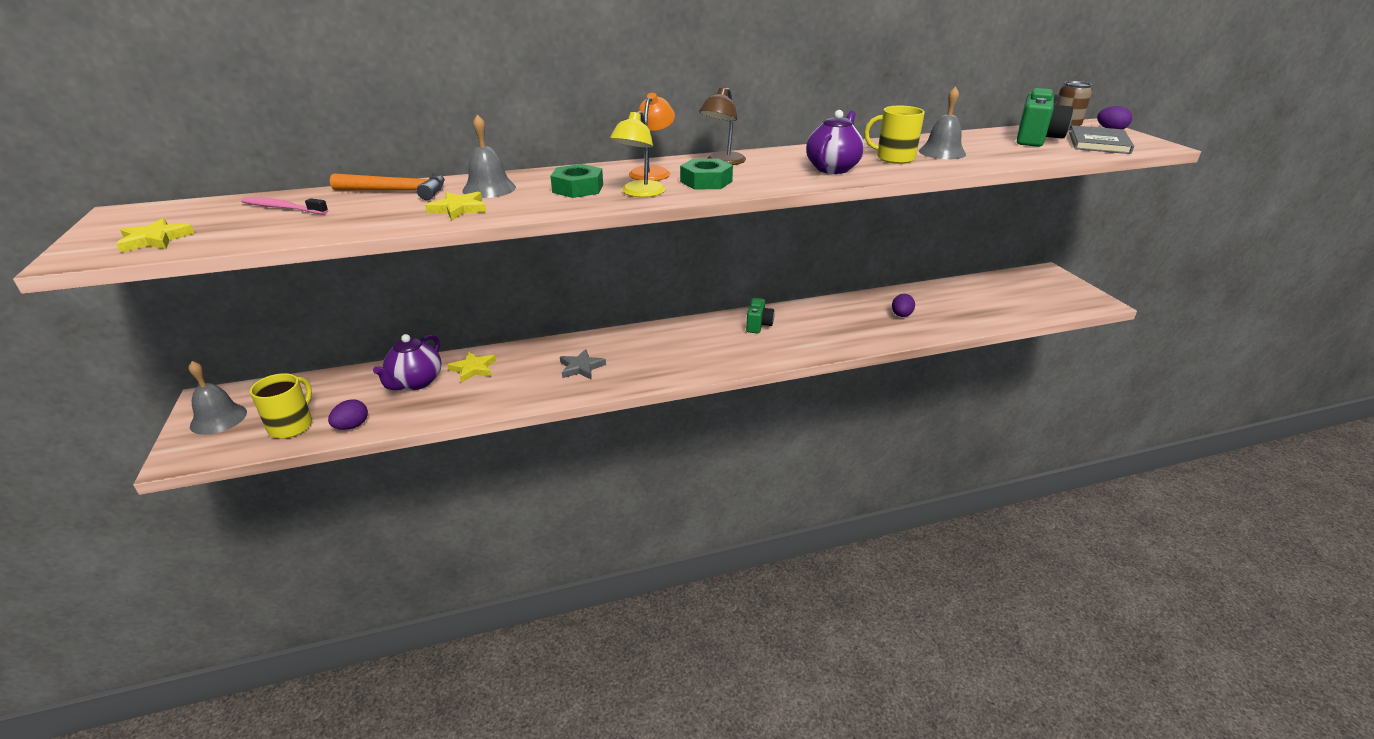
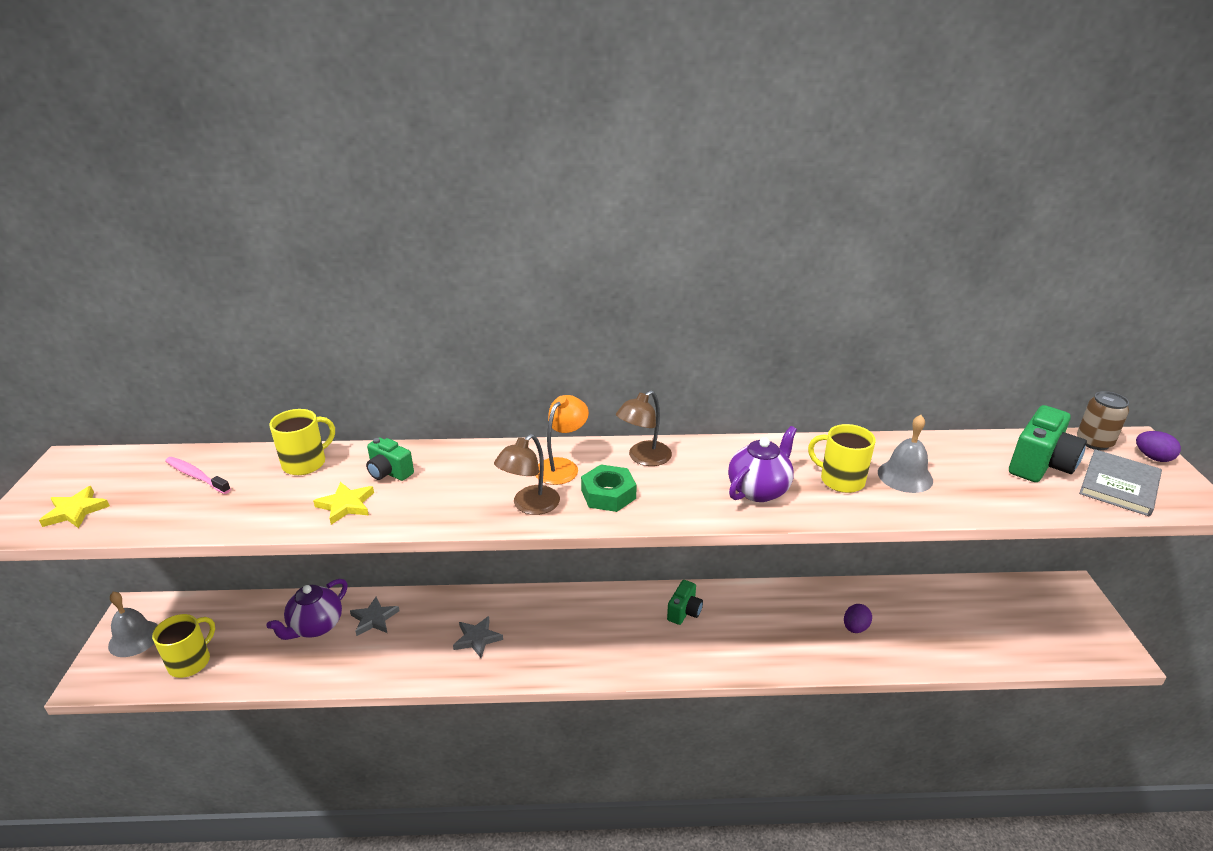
camera: 15 degrees right, 0 degrees up
purple egg [328,399,368,430] -> none
orange hammer [330,173,445,200] -> yellow mug [269,409,335,475]
yellow star [447,351,496,383] -> grey star [350,597,400,636]
grey bell [462,114,516,198] -> green camera [366,438,414,481]
green nut [550,164,603,198] -> none
yellow lamp [610,111,666,197] -> brown lamp [494,434,560,515]

